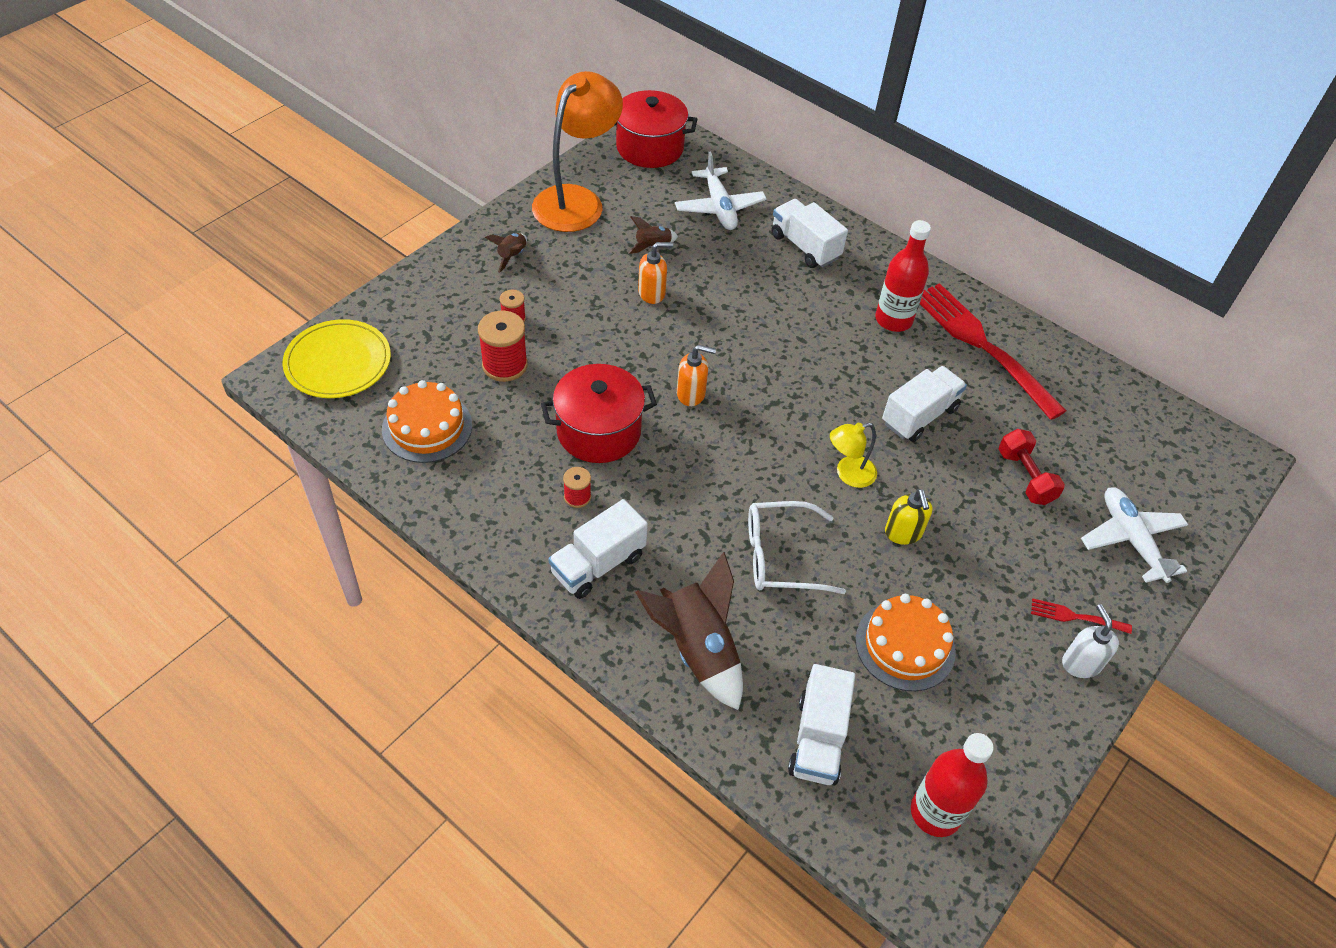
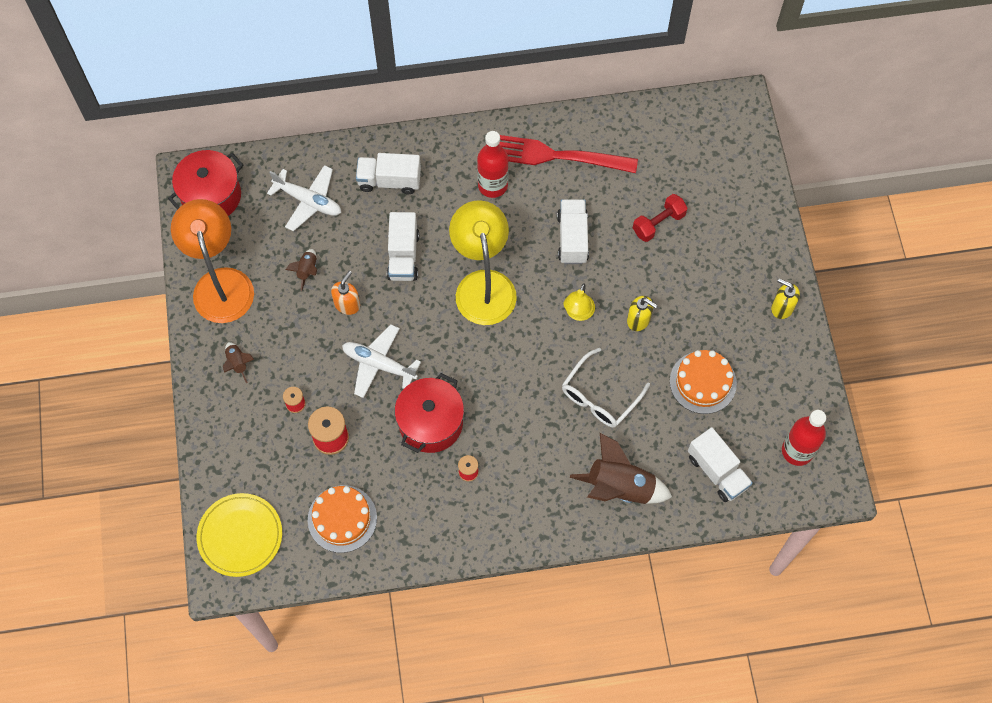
camera: 45 degrees left, 15 degrees up
white truck [548,499,648,599] -> white truck moved to [387,212,419,281]
orange soap dispenser [677,345,716,406] -> none
red dumbbell [998,429,1065,505] -> red dumbbell turned 60 degrees counterclockwise [633,194,687,242]
red fork [1031,599,1132,634] -> none
white soap dispenser [1062,604,1119,678] -> yellow soap dispenser [771,279,800,319]
white plane [1081,487,1188,583] -> white plane moved to [342,324,421,398]
none -> yellow lamp [449,200,517,325]

